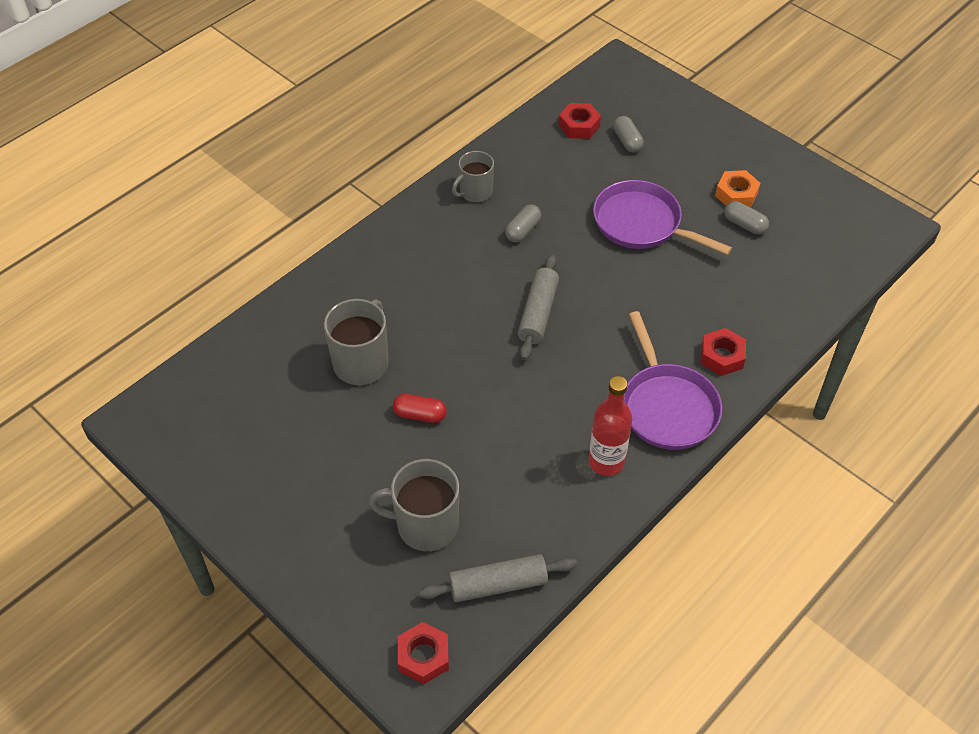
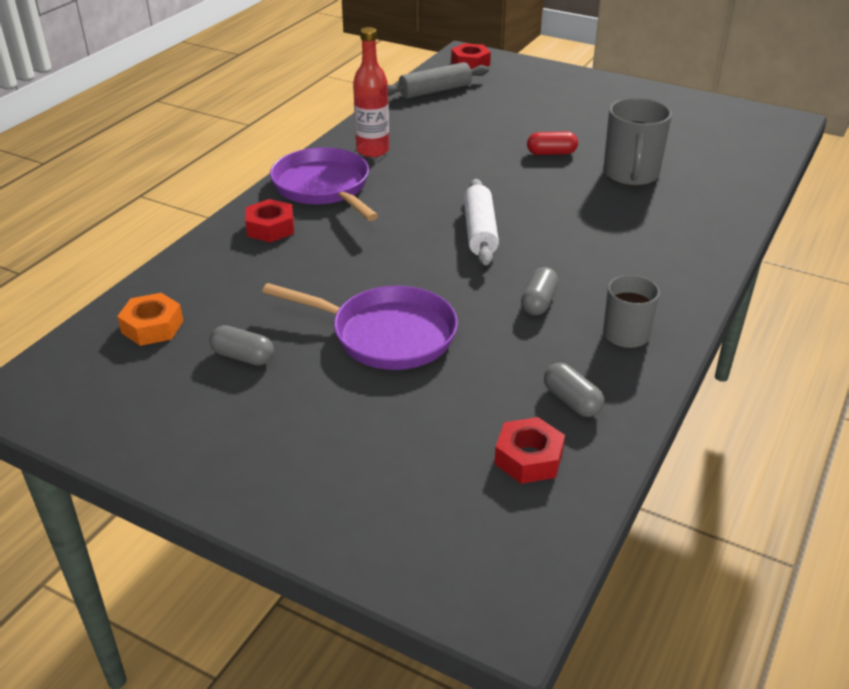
camera: 165 degrees right, 15 degrees down
grey mug [369,459,459,551] -> none
grey rolling pin [518,254,559,360] -> white rolling pin [464,179,499,265]
grey capsule [613,116,644,153] -> grey capsule moved to [544,363,604,417]
orange nut [715,170,760,208] -> orange nut moved to [117,293,183,346]

